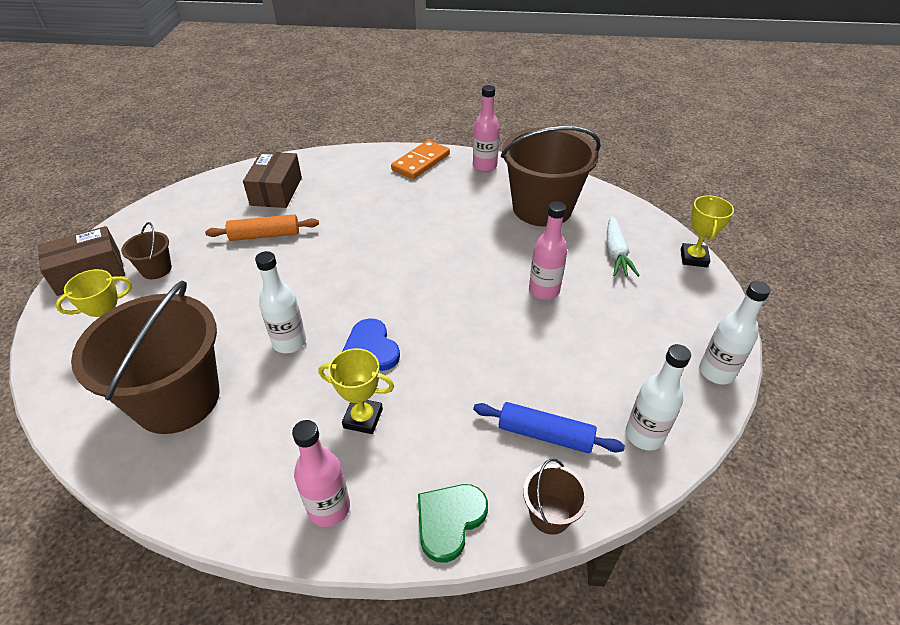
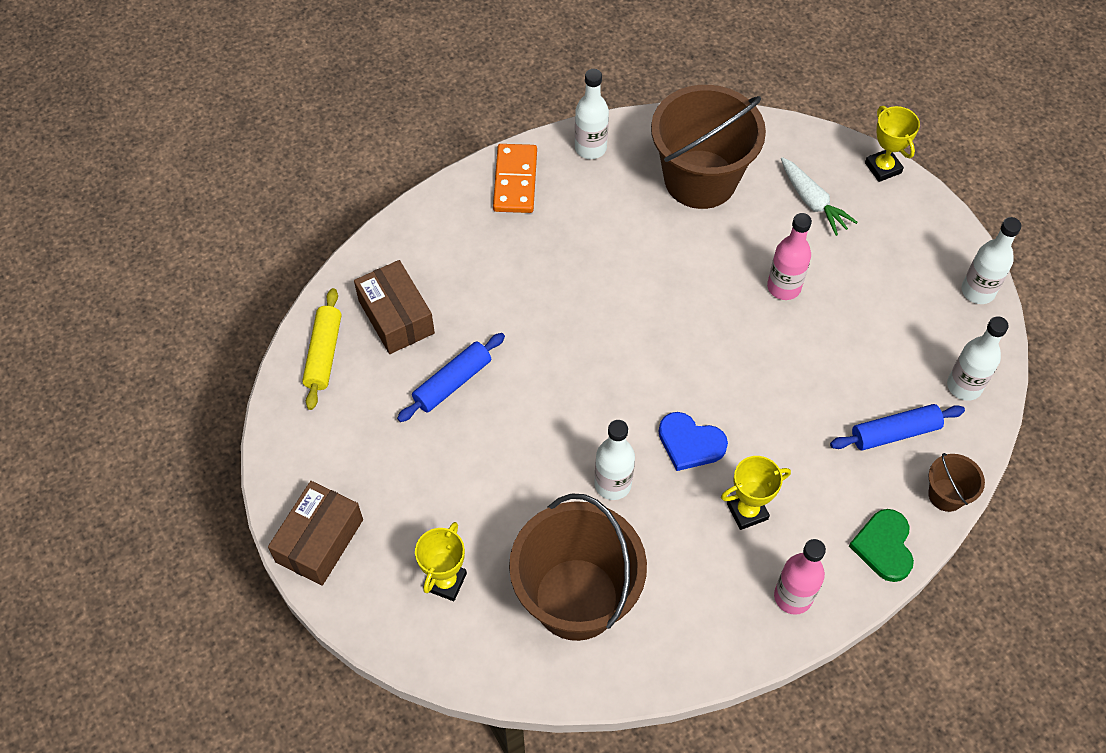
camera: 35 degrees left, 15 degrees up
brown bucket [121,222,172,279] -> none
orange rolling pin [205,214,319,241] -> blue rolling pin [397,333,505,422]
pink bottle [473,85,500,172] -> white bottle [575,69,609,159]
none -> yellow rolling pin [302,288,342,410]

